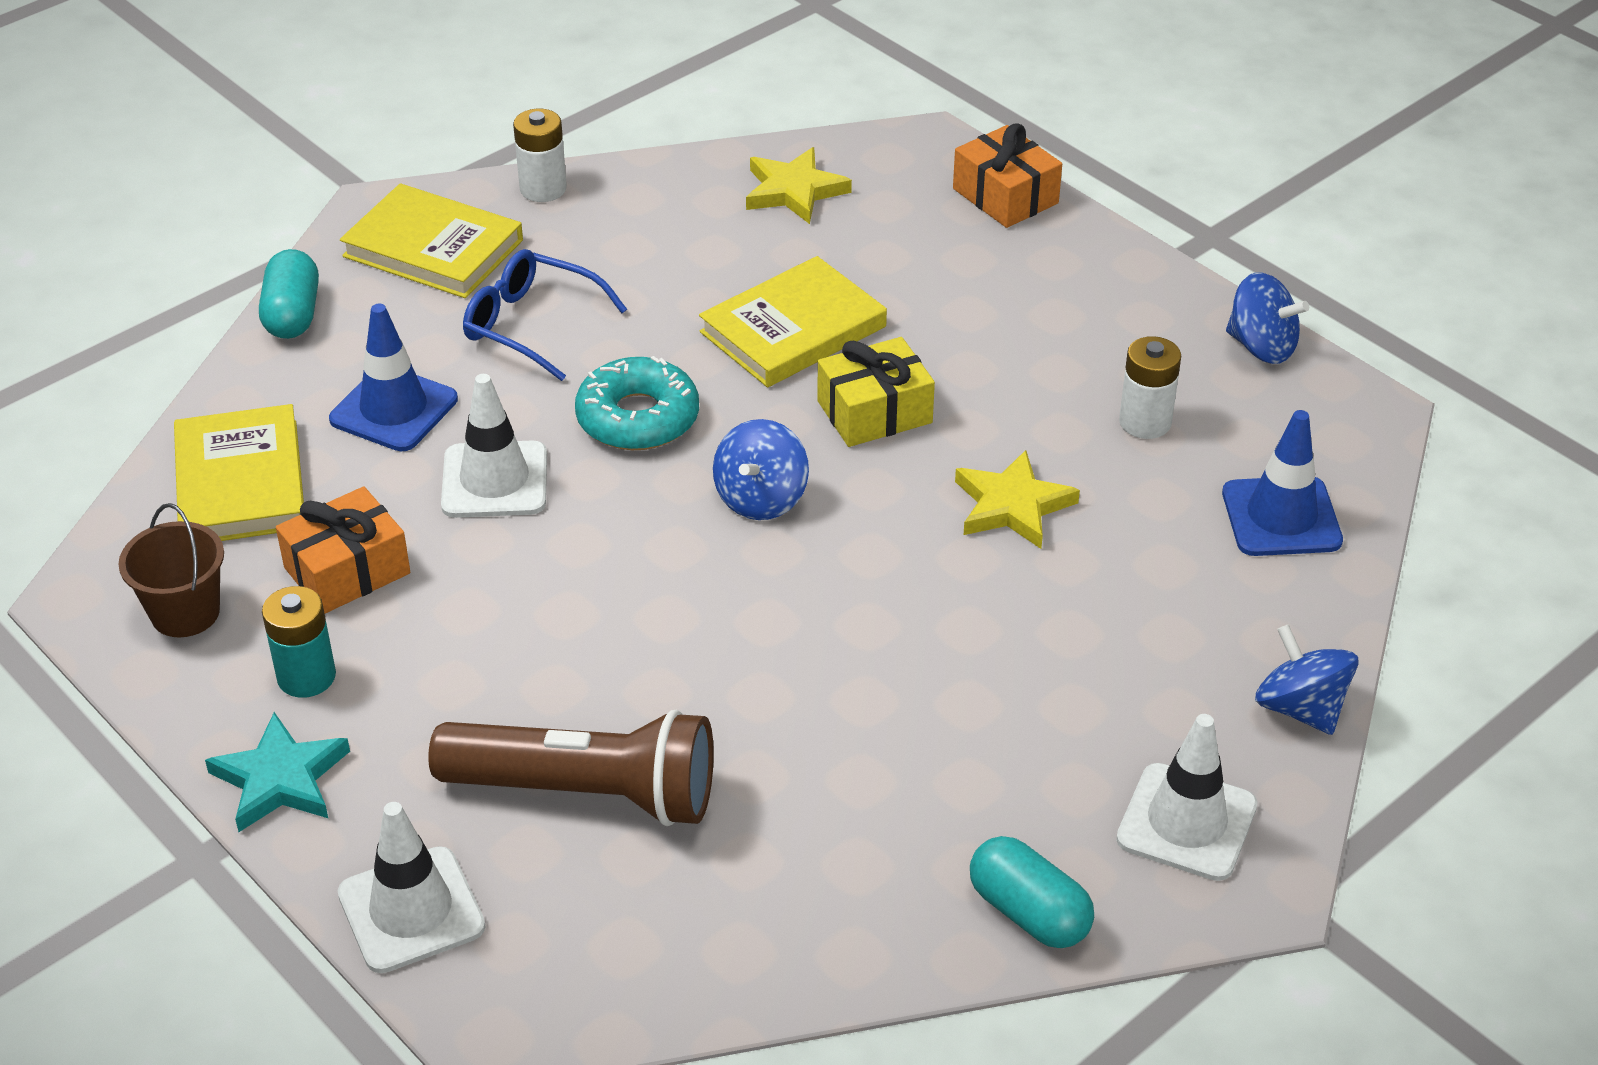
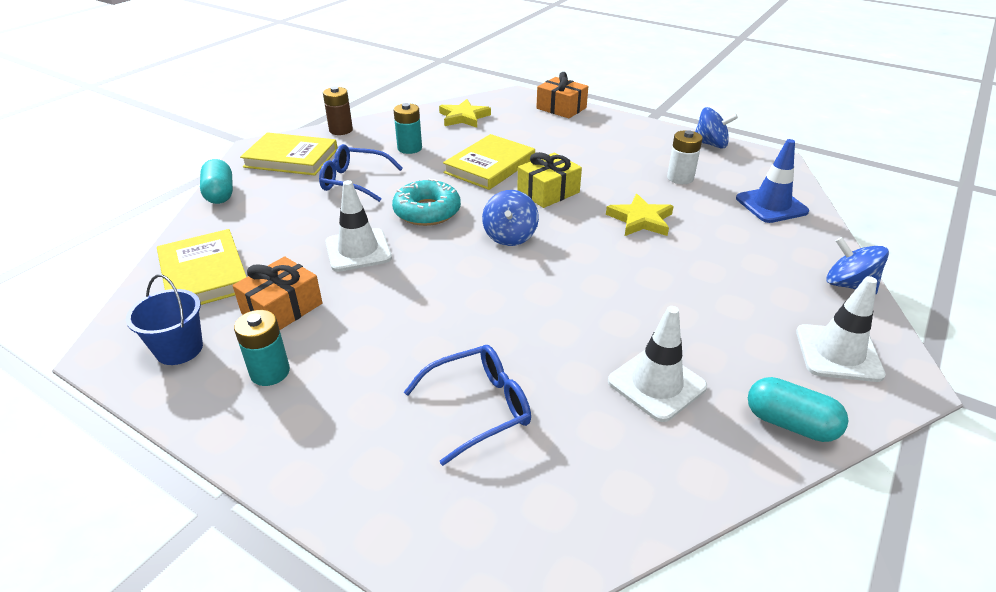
camera: 15 degrees left, 5 degrees down
brown bucket [118,503,224,637] -> blue bucket [126,274,203,365]
turquoise star [205,712,350,832] -> none
blue traffic cone [329,304,458,451] -> none
white traffic cone [338,802,485,973] -> white traffic cone moved to [608,306,707,422]
brown flashlight [428,710,714,826] -> blue glasses [404,345,531,466]
white battery [513,109,567,202] -> brown battery [323,86,353,135]
none -> turquoise battery [394,103,422,154]

